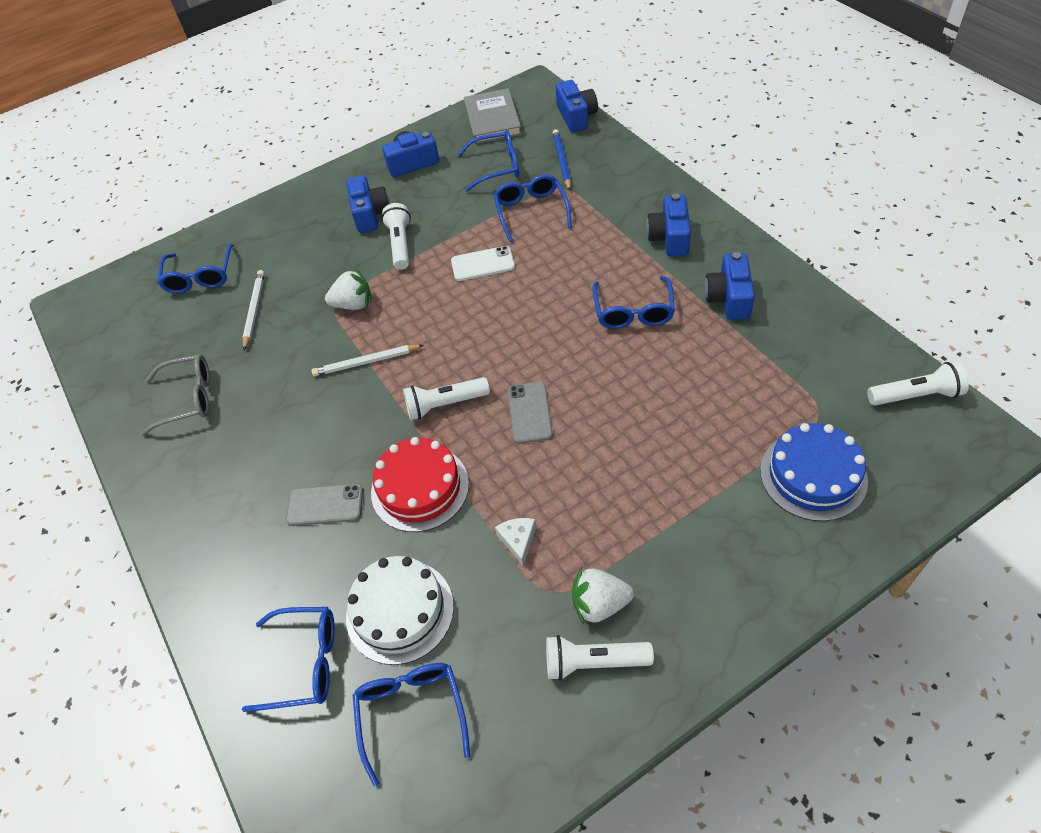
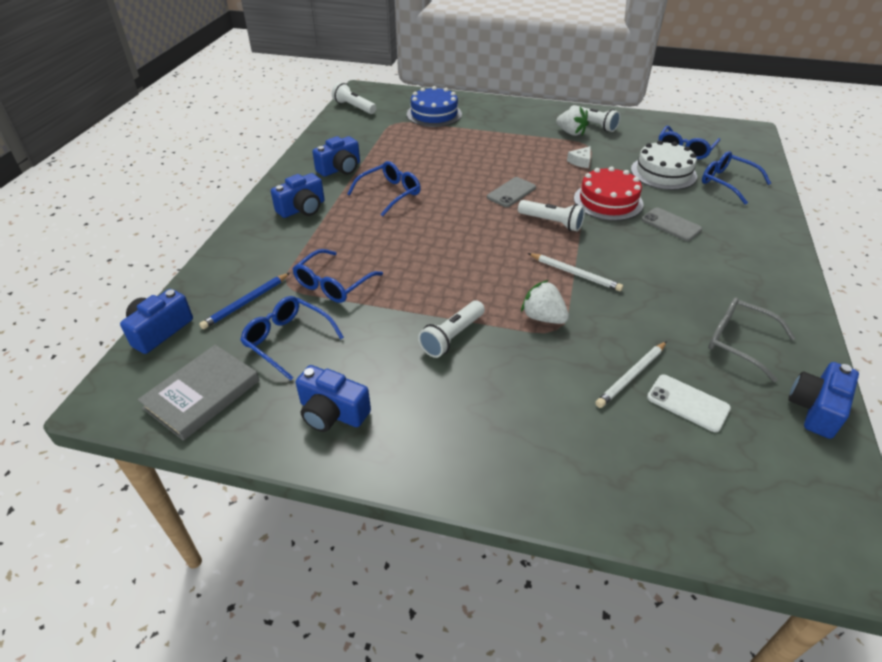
camera: 140 degrees left, 10 degrees down
blue glasses [157,244,234,293] -> none
blue camera [346,175,390,233] -> blue camera moved to [788,362,859,439]
white phone [451,246,515,281] -> white phone moved to [647,375,731,432]

